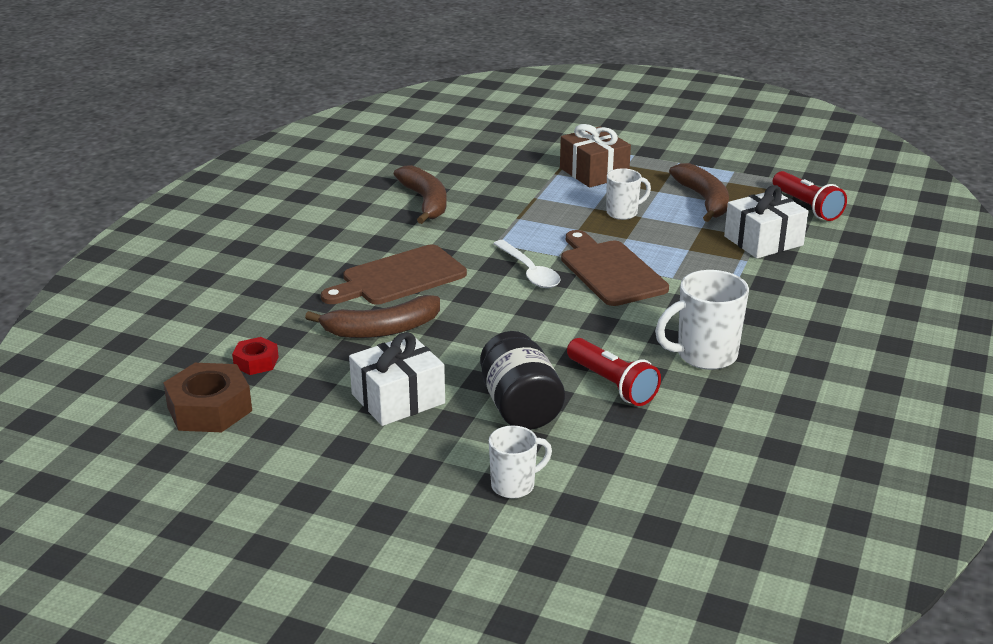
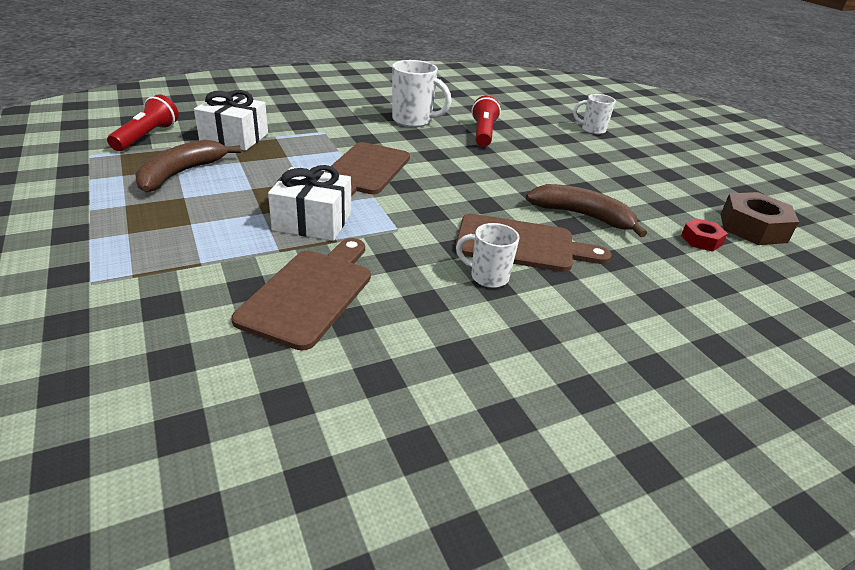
camera: 140 degrees left, 5 degrees up
white gift [349,332,445,426] -> white gift moved to [268,165,351,241]
brown banana [394,165,447,224] -> none
black jar [480,331,565,430] -> none
white spoon [493,240,561,288] -> none
brown gift [560,124,631,188] -> none
white mug [607,168,651,220] -> white mug moved to [456,223,520,288]
none -> brown cutting board [231,238,371,351]

